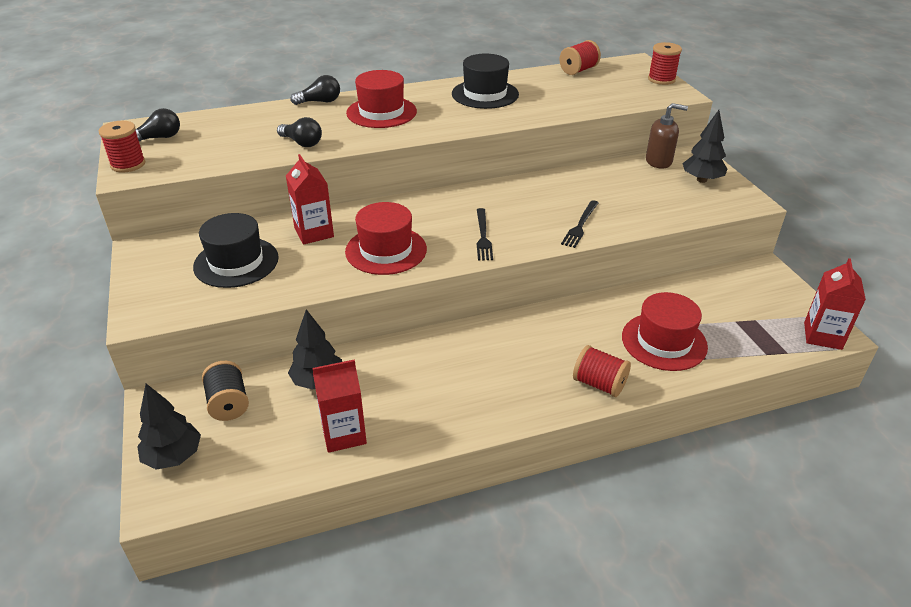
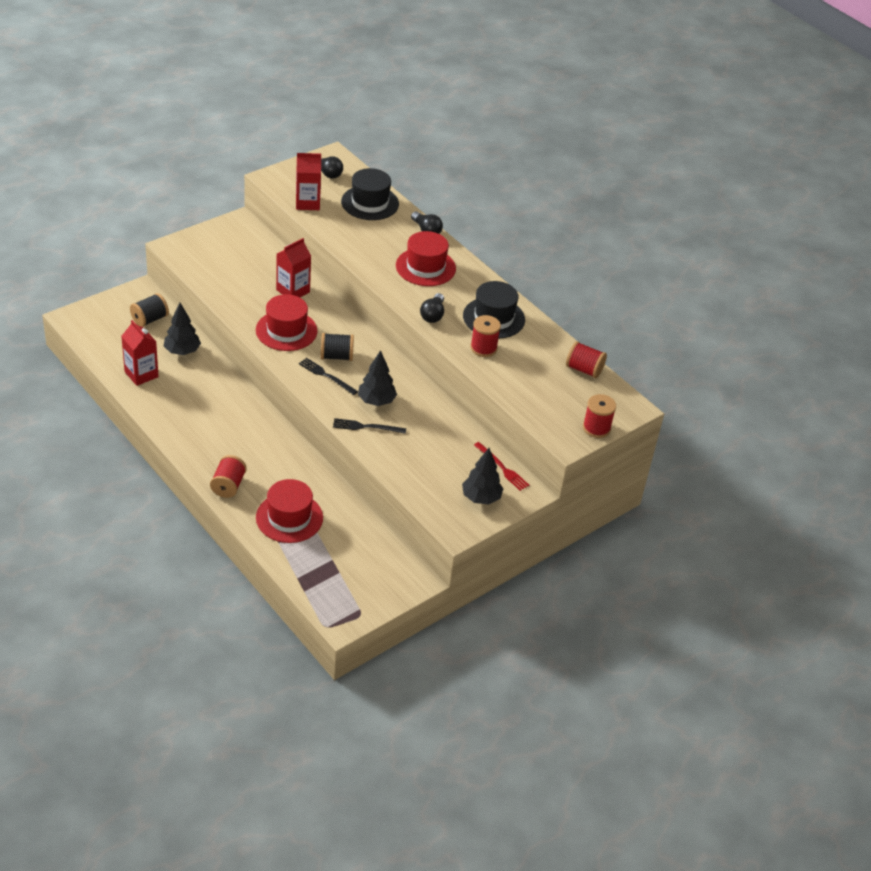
camera: 65 degrees right, 5 degrees up
red spool [99,121,145,173] -> red spool moved to [470,315,501,357]
black tree [137,384,201,470] -> black tree moved to [358,350,397,406]
black hat [193,213,279,288] -> black hat moved to [341,168,399,220]
black light bulb [277,117,322,147] -> black light bulb moved to [420,293,444,323]
black fork [477,208,493,260] -> black fork turned 60 degrees clockwise [299,358,358,395]
brown soap dispenser [646,103,688,169] -> red fork [474,442,529,491]
red carton [804,258,866,350] -> red carton moved to [296,153,321,210]
none -> black spool [321,333,354,361]

